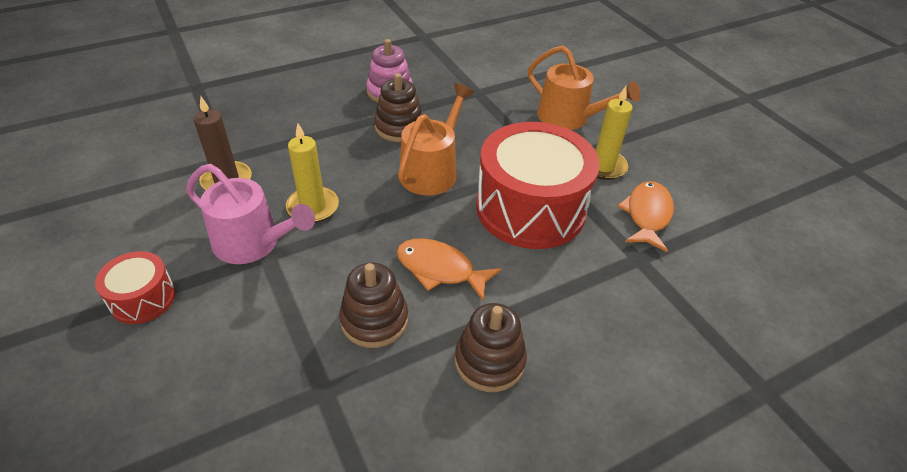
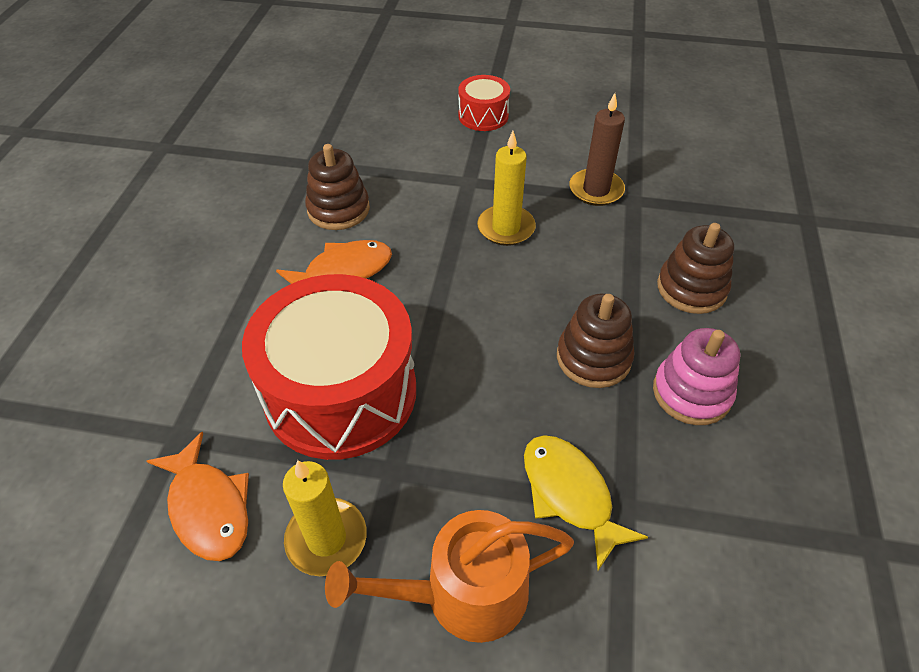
camera: 130 degrees right, 5 degrees up
pink watering can [186,164,315,264] -> none
orange watering can [398,83,474,196] -> none
brown stacking toy [455,303,527,392] -> brown stacking toy moved to [657,223,734,314]
none -> yellow fish [524,435,648,570]

